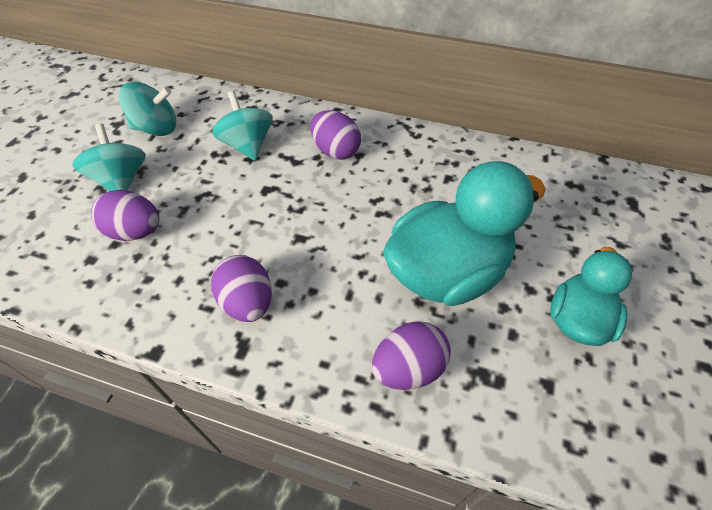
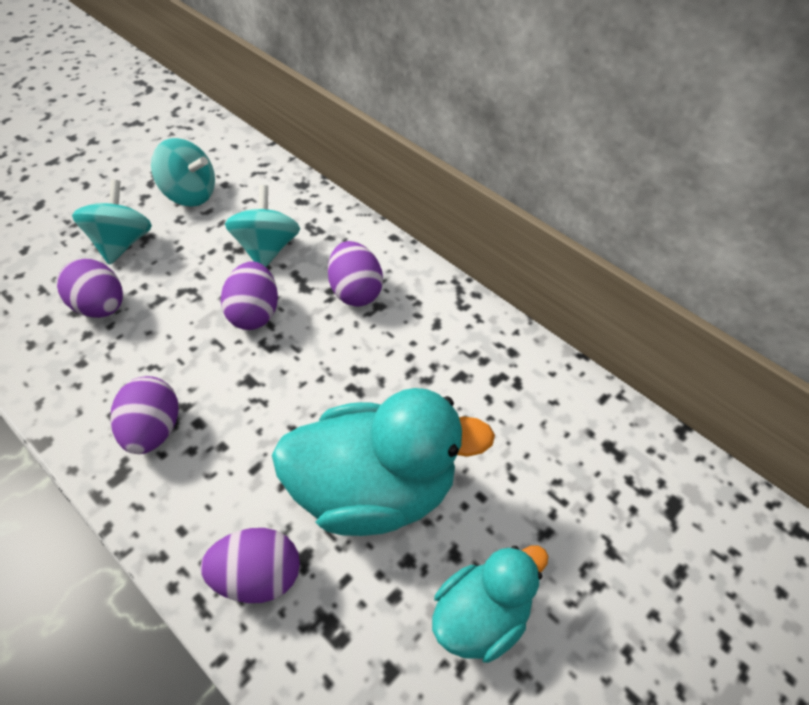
camera: 25 degrees right, 0 degrees up
none -> purple egg [221,261,278,330]

